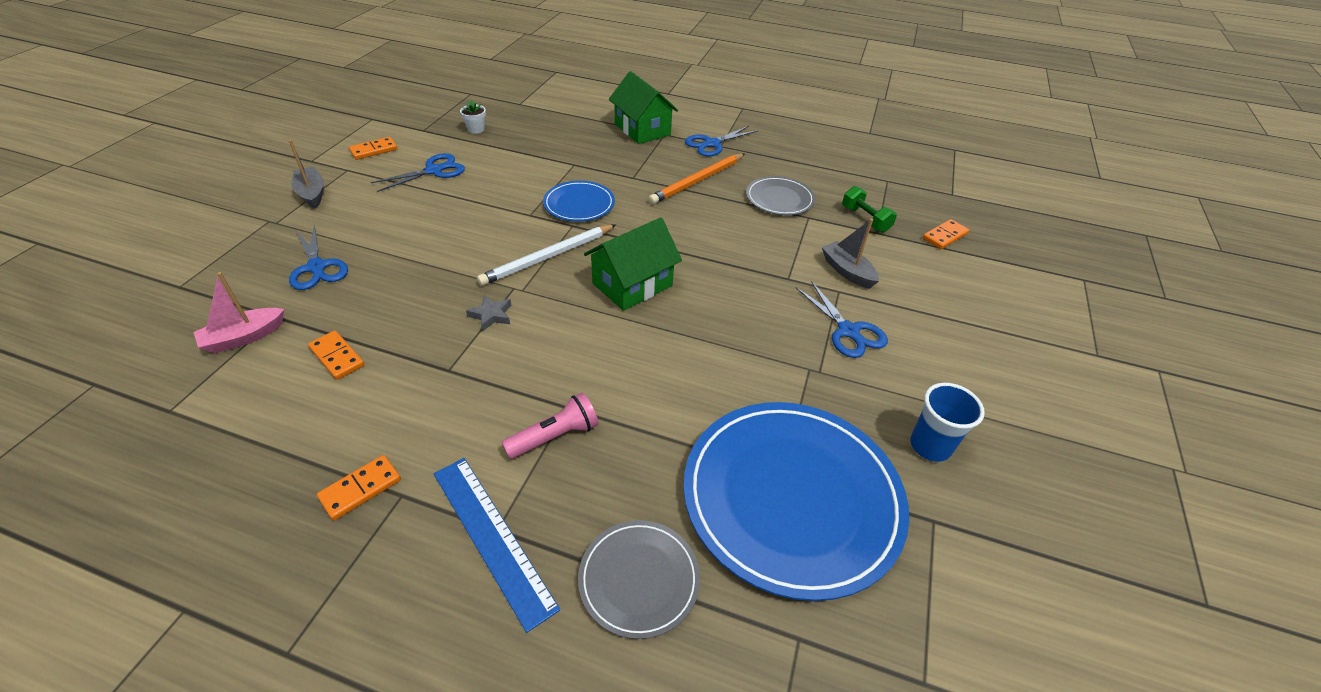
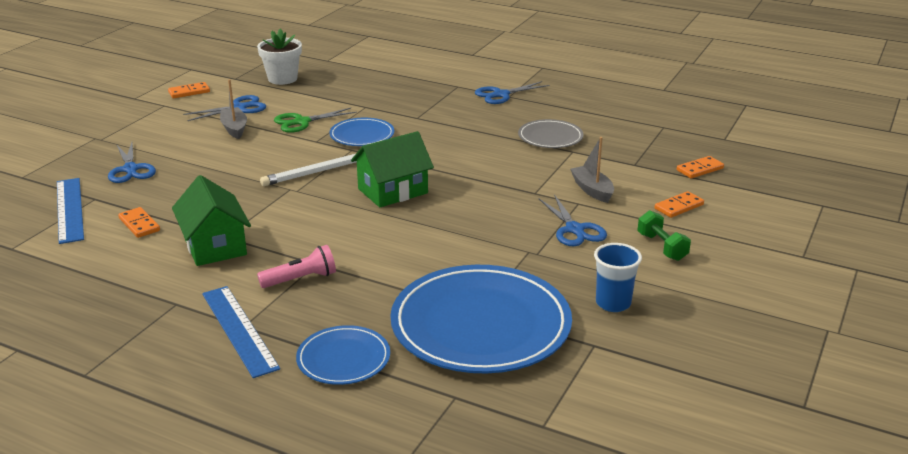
camera: 10 degrees right, 15 degrees down
pink boat [193,272,284,353] -> blue ruler [57,178,84,244]
grey boat [288,140,324,209] -> grey boat moved to [220,79,247,139]
orange domino [317,455,401,520] -> orange domino moved to [654,191,704,218]
white flower pot [460,100,486,134] -> white flower pot [257,29,302,85], size x1.89
grey star [466,295,512,332] -> none
grey plate [578,520,700,639] -> blue plate [296,325,390,385]
green house [609,71,678,144] -> green house moved to [172,175,251,266]
orange pencil [648,153,744,204] -> none
green dumbbell [842,186,897,232] -> green dumbbell moved to [637,210,691,261]
none -> green scissors [274,108,357,133]

